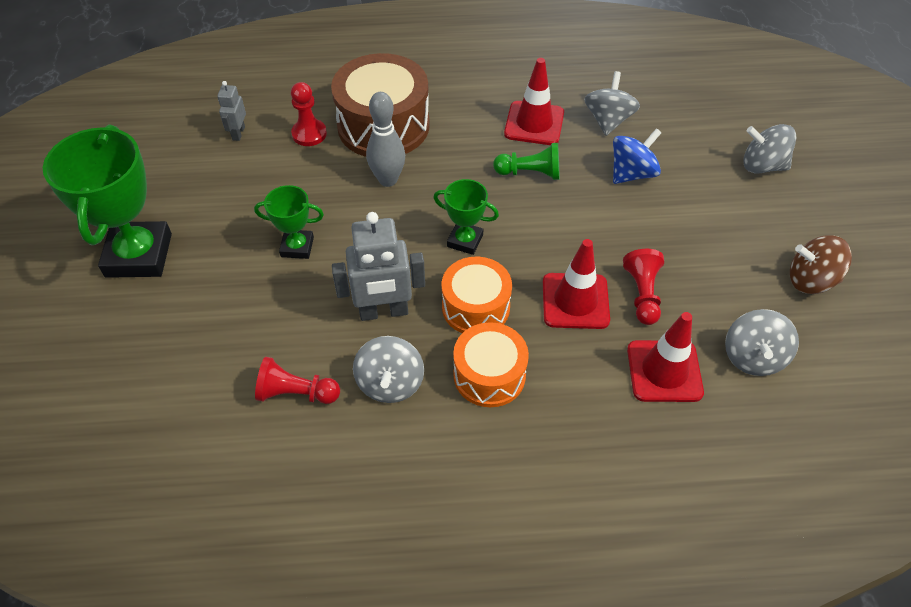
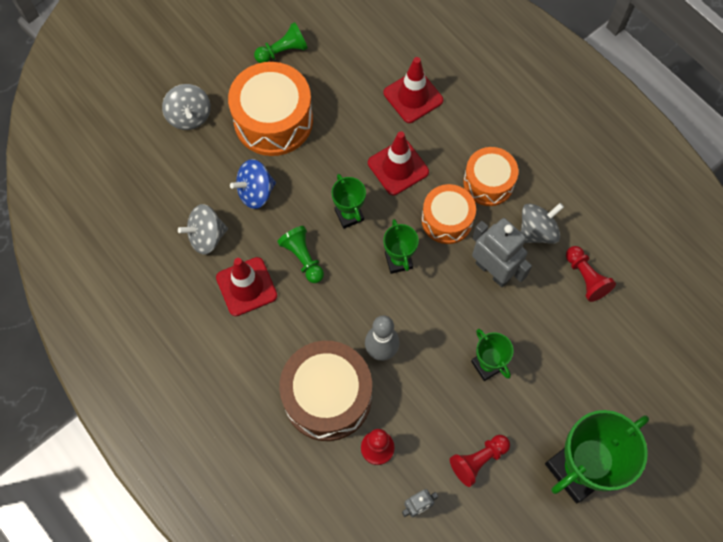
camera: 125 degrees left, 15 degrees up
blue spinning top [613,128,662,184] -> blue spinning top turned 45 degrees counterclockwise [230,159,276,209]
red pawn [623,249,664,325] -> red pawn moved to [450,435,510,487]
grey spinning top [725,309,799,376] -> none
brown spinning top [790,235,852,294] -> green pawn [254,22,308,63]
none -> orange drum [228,62,313,156]
none -> green trophy [332,174,366,229]

